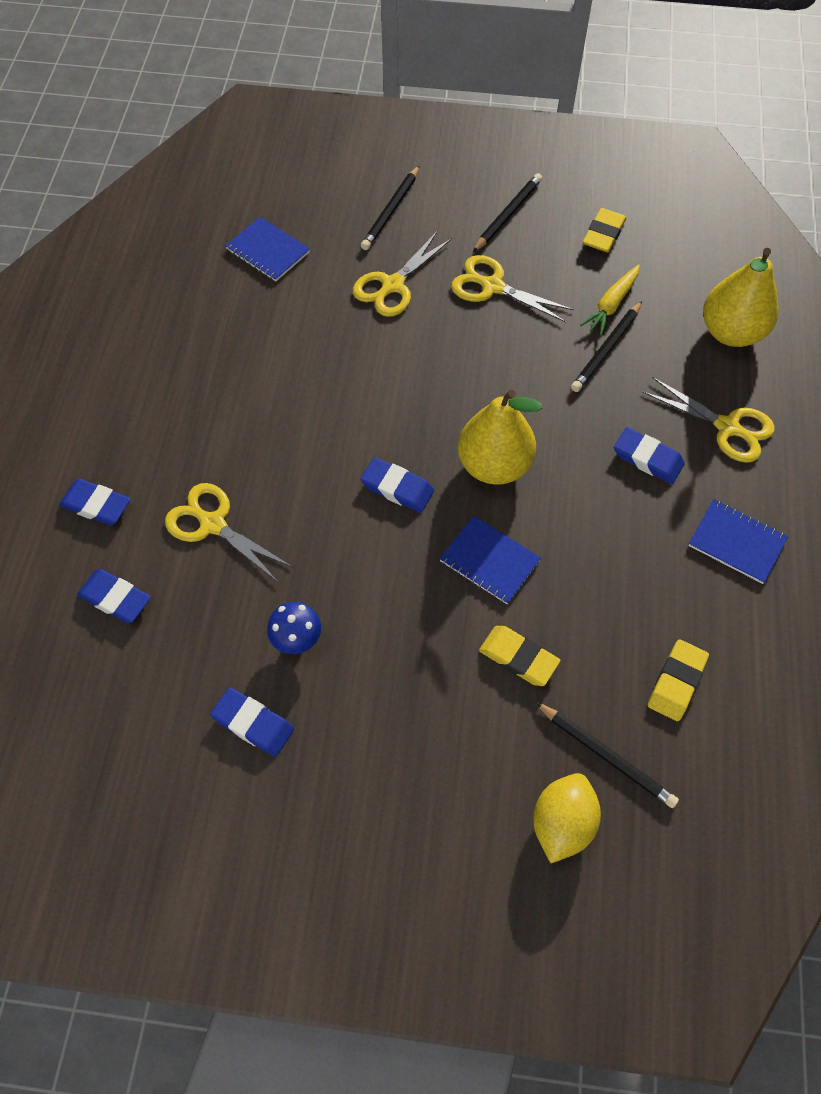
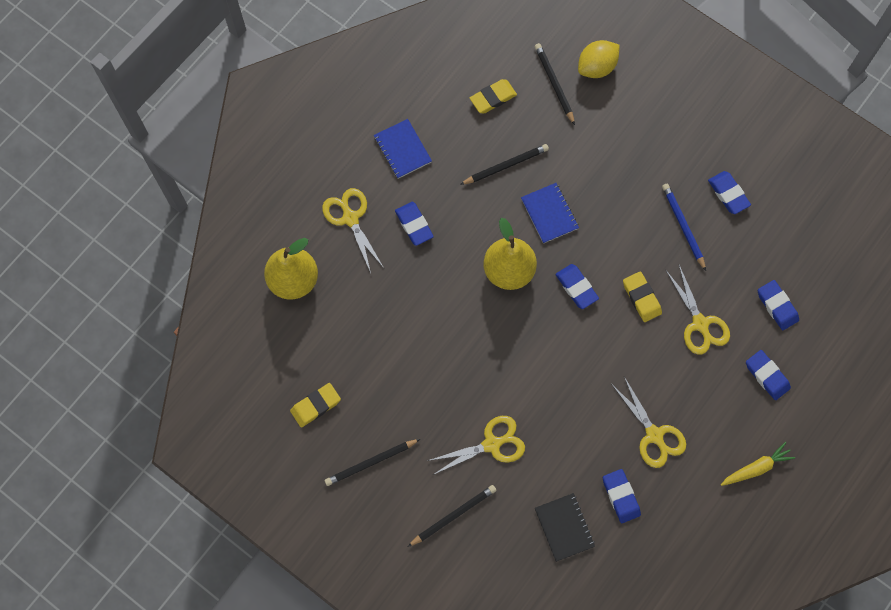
camera: 150 degrees left, 10 degrees up
blue notebook [225,217,310,282] -> black notebook [535,493,595,562]
blue mushroom [267,602,321,654] -> blue pencil [662,184,706,271]
yellow scissors [451,255,574,322] -> yellow scissors moved to [612,377,686,468]
yellow eraser [479,626,560,686] -> yellow eraser moved to [623,271,662,322]
black pencil [571,301,642,392] -> black pencil moved to [460,144,549,185]
yellow carrot [580,264,640,336] -> yellow carrot moved to [721,442,795,486]
none -> blue eraser [603,469,641,523]

